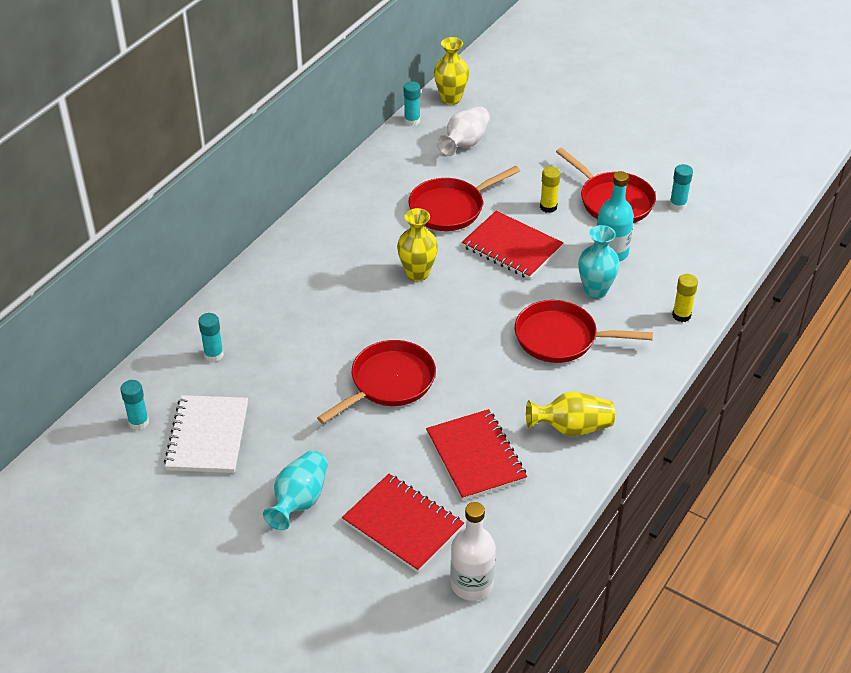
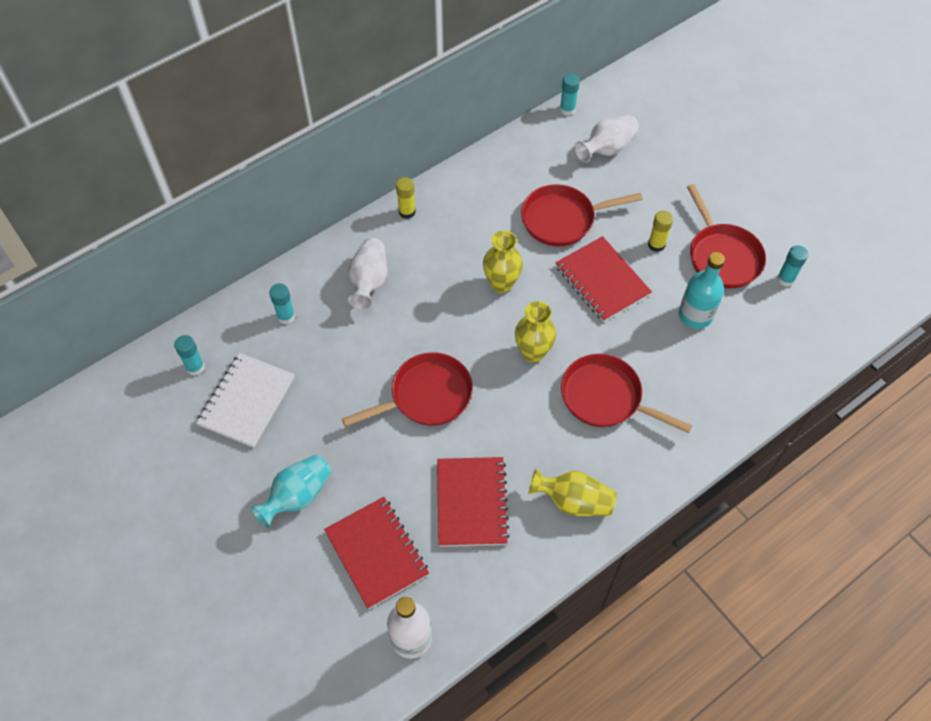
camera: 20 degrees right, 15 degrees up
yellow vase [434,37,469,105] -> yellow vase moved to [515,301,556,363]
turquoise vase [578,225,620,299] -> none
yellow glue stick [672,274,698,322] -> yellow glue stick moved to [396,177,416,219]
none -> white vase [348,238,387,310]

